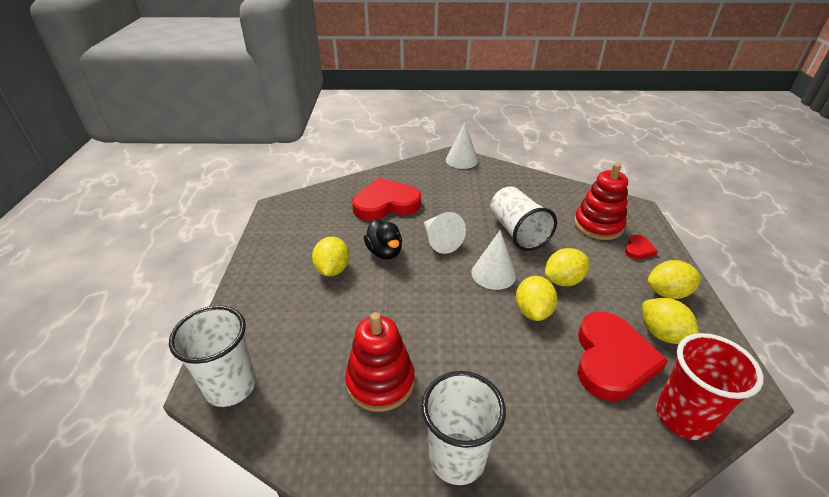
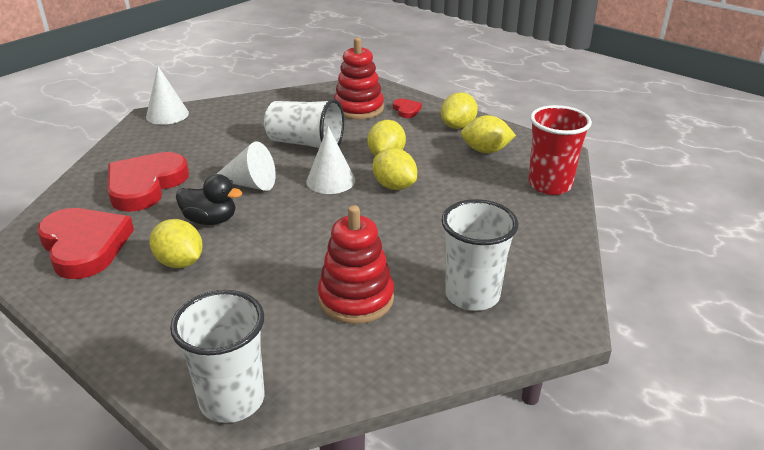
camera: 50 degrees left, 5 degrees down
red heart [577,312,668,401] -> red heart moved to [38,208,134,279]

